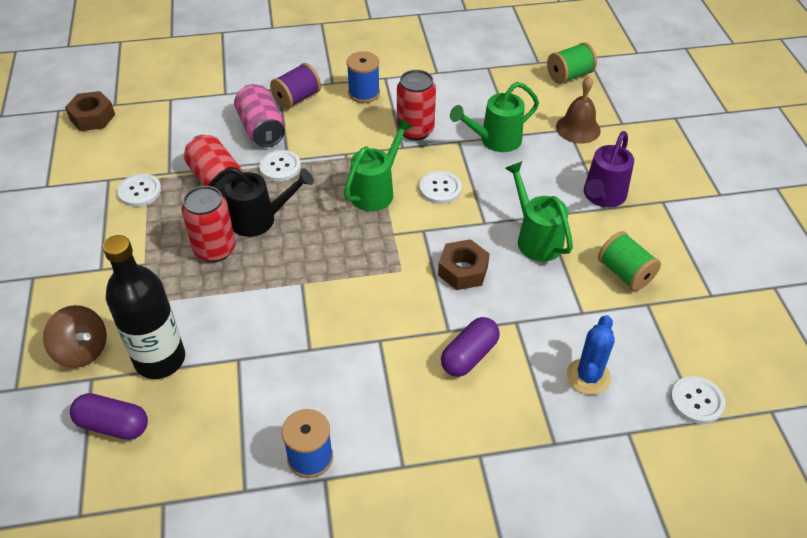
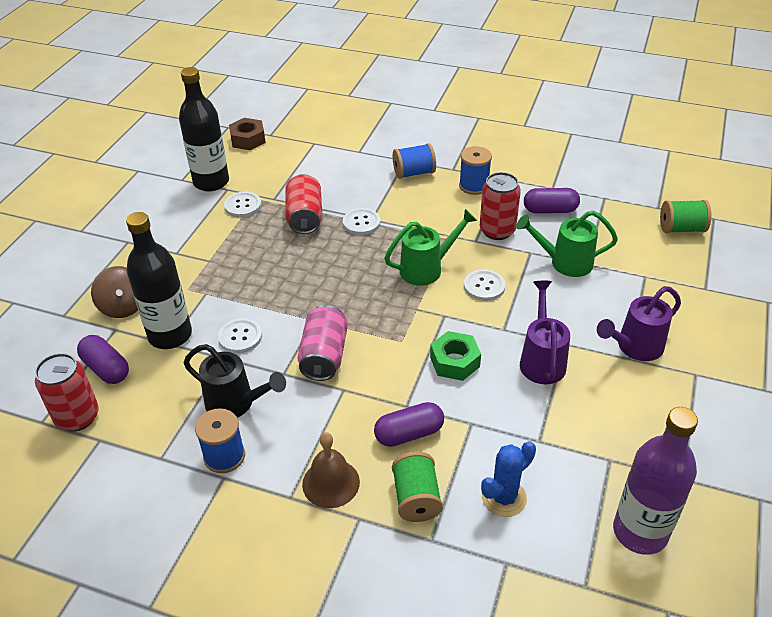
camera: 30 degrees right, 5 degrees down
red can [182,186,236,262] -> red can moved to [35,353,99,432]
black watering can [208,167,314,237] -> black watering can moved to [184,344,286,418]
pink can [234,84,285,147] -> pink can moved to [297,305,348,381]
purple spool [270,63,321,109] -> blue spool [393,143,436,179]
brown nut [438,239,490,290] -> green nut [430,331,481,381]
green watering can [505,161,573,262] -> purple watering can [520,281,570,384]
brown bell [556,76,601,144] -> brown bell moved to [302,432,360,508]
green spool [598,231,661,291] -> green spool moved to [392,451,443,522]
white button [670,376,725,424] -> white button moved to [218,318,262,353]
none -> black bottle [179,67,229,191]
none -> purple capsule [524,188,580,213]
none -> purple bottle [613,407,698,555]

